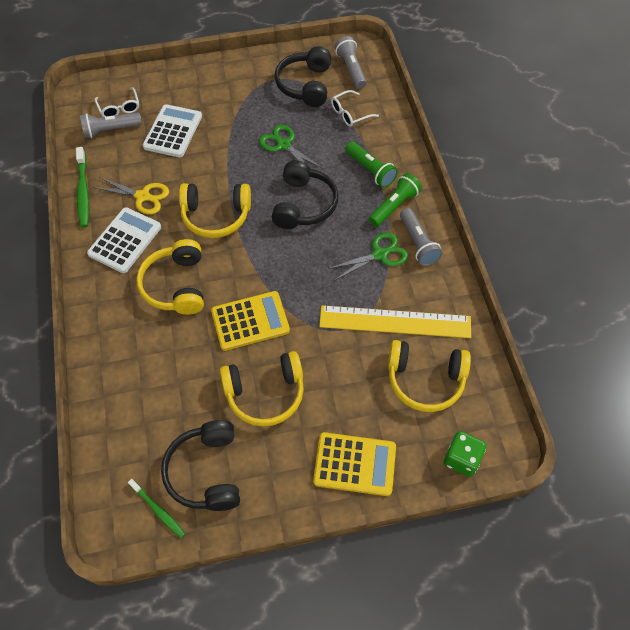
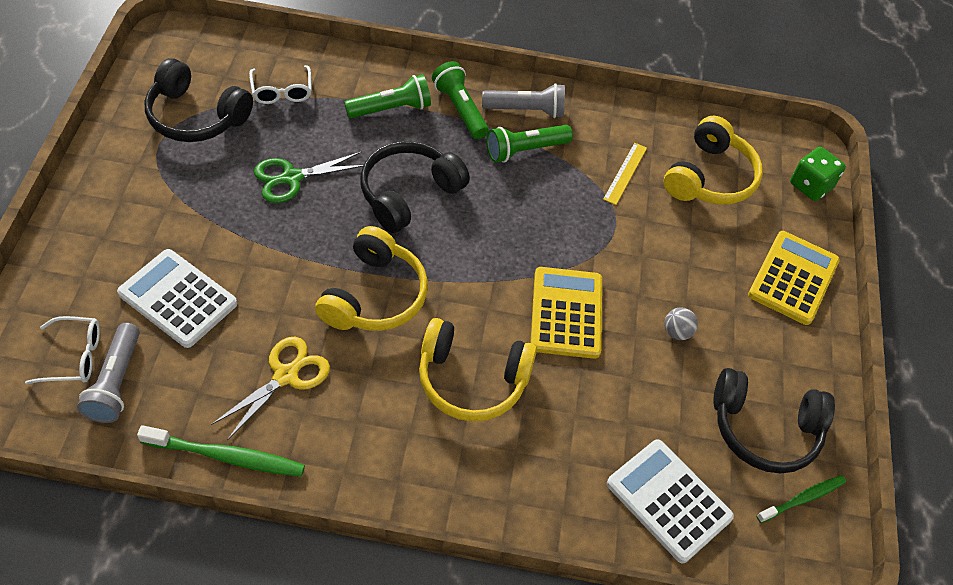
camera: 75 degrees left, 5 degrees down
white calculator [87,207,161,273] -> white calculator moved to [607,439,734,563]
yellow headphones [220,351,304,427] -> grey ball [664,307,698,340]
black headphones [272,160,338,229] -> black headphones turned 75 degrees counterclockwise [360,141,470,233]
yellow ruler [319,305,471,338] -> yellow ruler [603,143,647,205], size x0.45
green scissors [328,232,408,281] -> green flashlight [487,125,573,162]
grey flashlight [335,36,366,89] -> none

